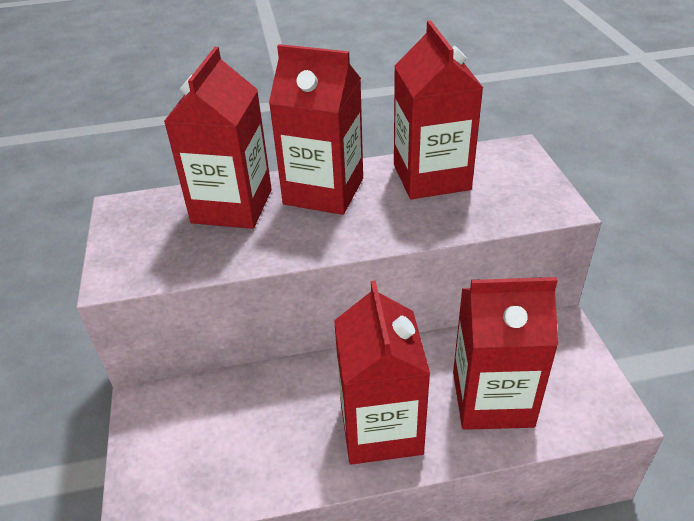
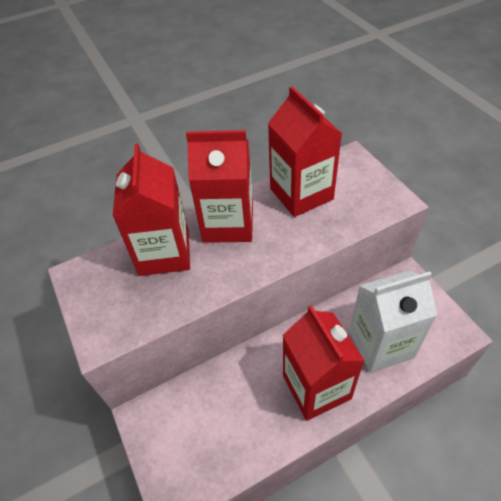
camera: 15 degrees left, 10 degrees up
red carton [453,277,558,430] -> white carton [349,271,437,373]

